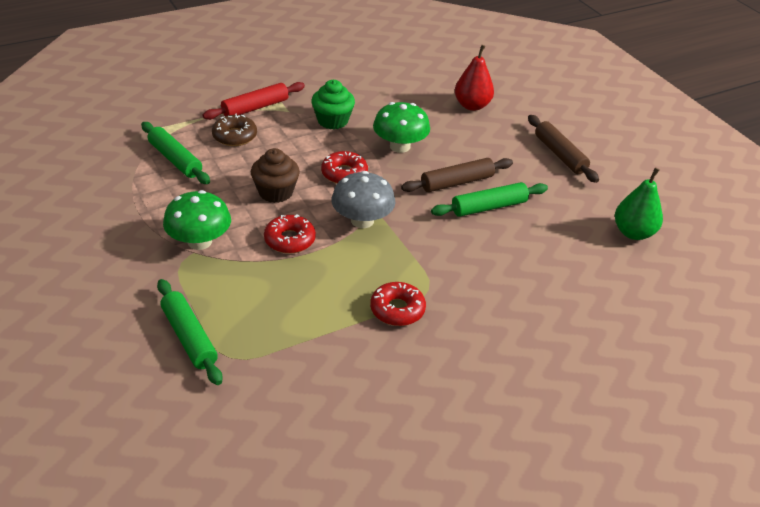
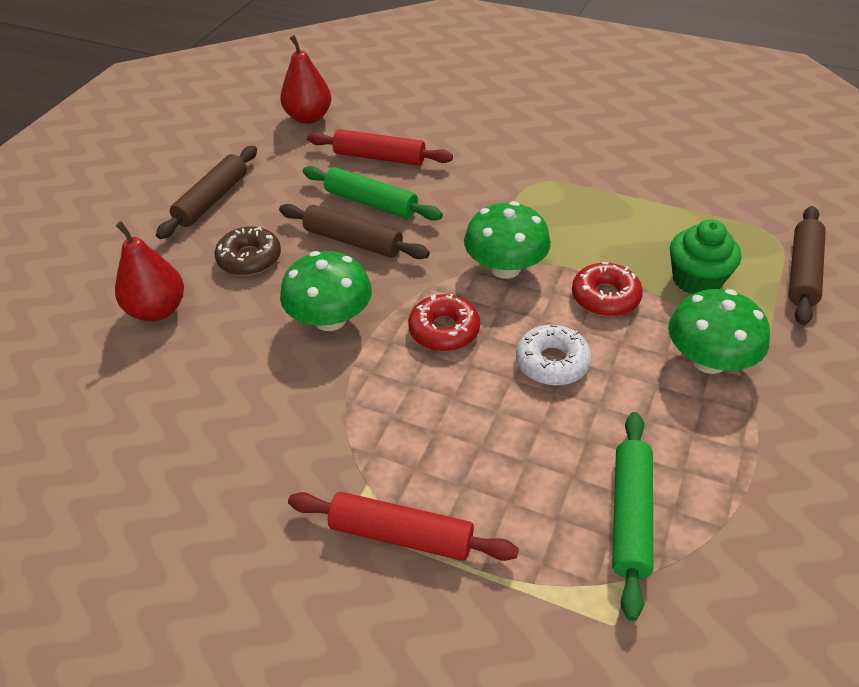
camera: 125 degrees left, 5 degrees up
green rolling pin [157,279,223,385] -> brown rolling pin [789,206,826,325]
brown donut [212,113,257,146] -> brown donut moved to [215,226,281,276]
brown cupcake [251,148,300,203] -> white donut [516,324,592,386]
green cupcake [311,80,355,129] -> green cupcake moved to [670,219,741,294]
grey mushroom [332,171,395,228] -> green mushroom [464,201,551,279]
red donut [370,282,426,326] -> none
green pear [615,168,663,240] -> red pear [280,35,331,124]
none -> red rolling pin [307,129,453,166]

